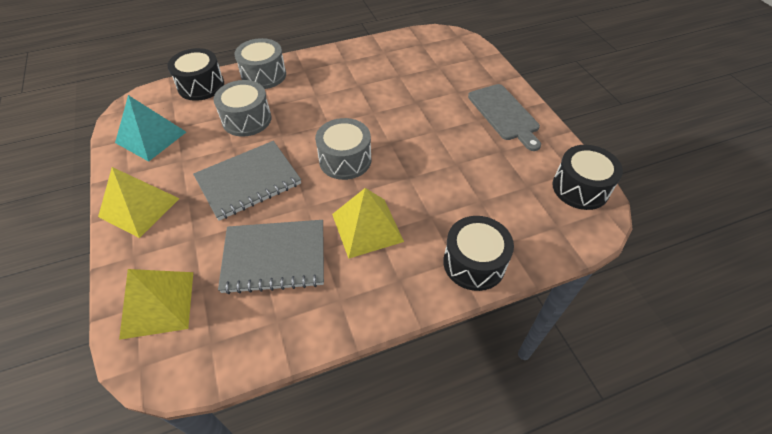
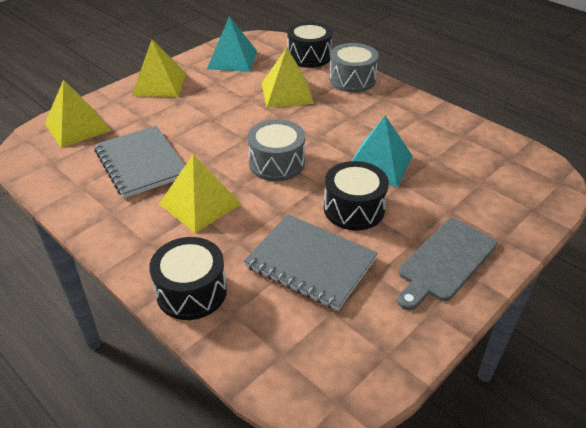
camera: 65 degrees right, 10 degrees down
grey notebook [193,141,301,221] -> grey notebook moved to [244,214,378,311]
grey drum [214,80,271,137] -> yellow pyramid [262,48,314,108]
black drum [553,145,623,210] -> black drum moved to [324,161,389,231]
none -> turquoise pyramid [352,116,413,187]

